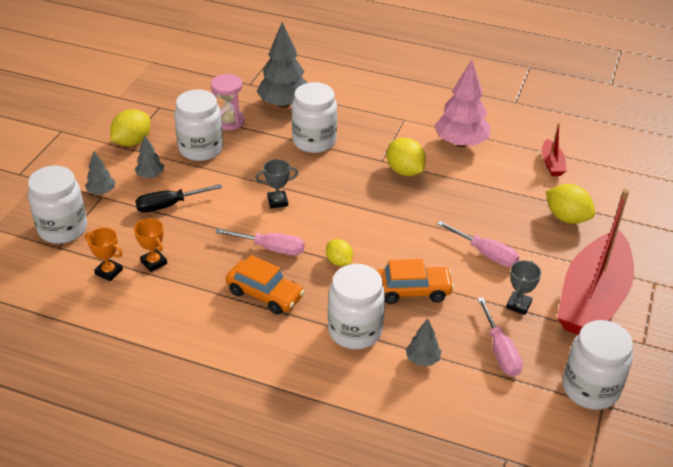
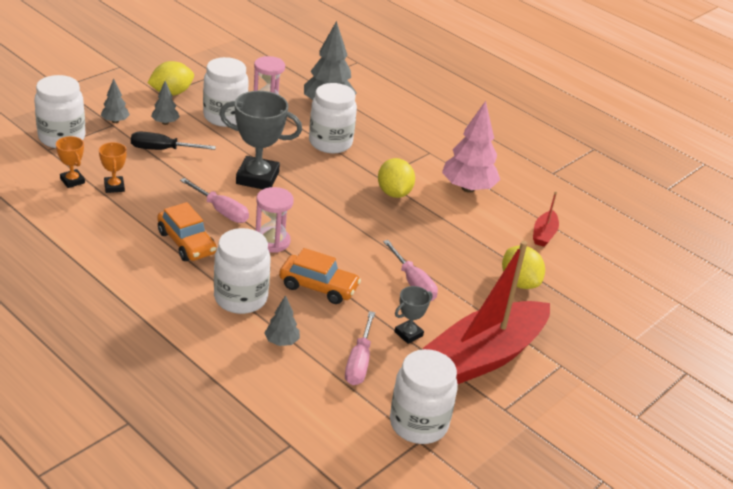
camera: 20 degrees right, 5 degrees down
grey trophy [256,159,298,208] -> grey trophy [219,91,302,189], size x1.98
yellow lemon [326,239,353,266] -> pink hourglass [256,187,294,253]

